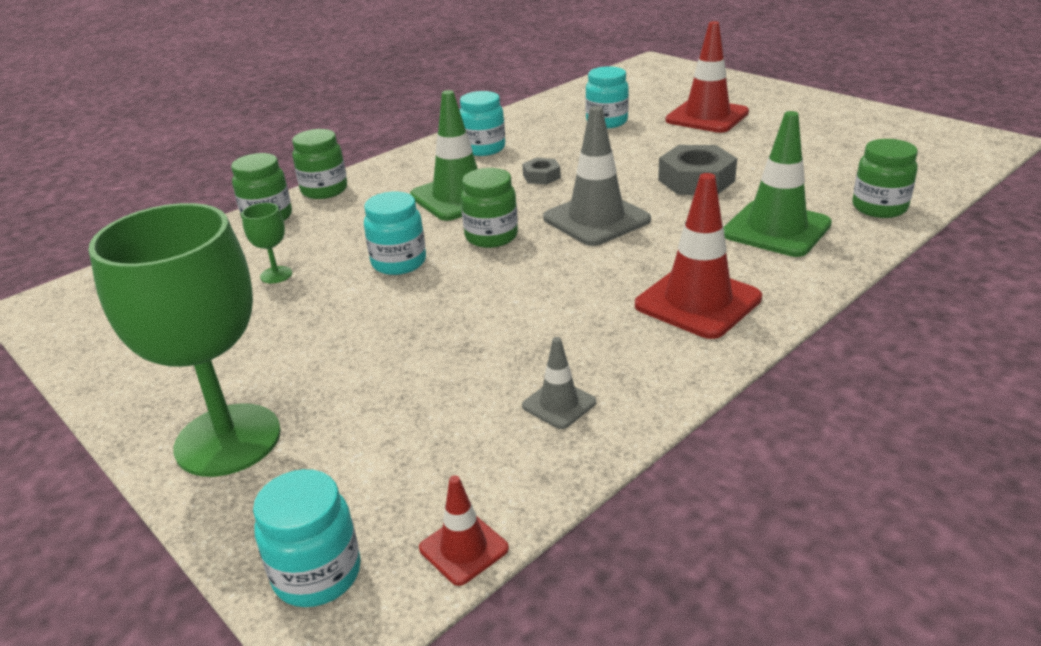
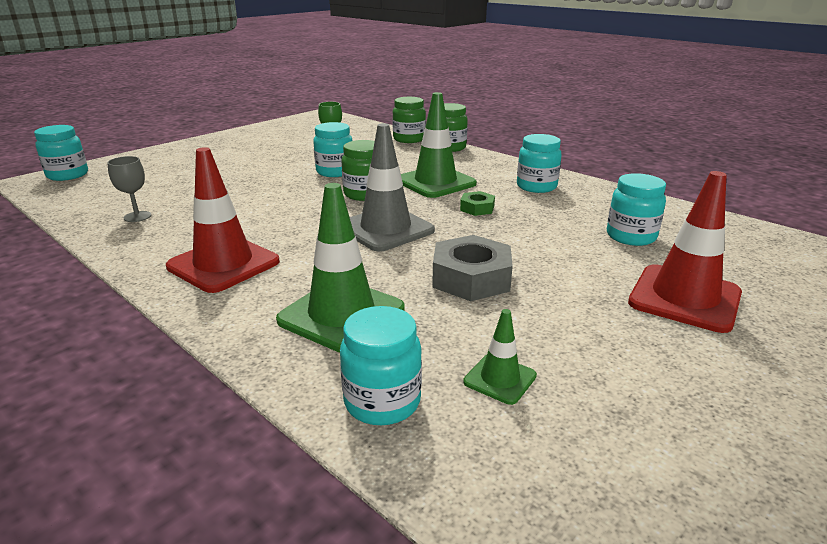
camera: 85 degrees right, 5 degrees down
green goblet [88,203,281,477] -> none
red traffic cone [419,475,509,586] -> none
grey nut [522,158,561,185] -> green nut [460,191,495,216]
grey traffic cone [522,337,596,429] -> grey goblet [107,156,151,222]
green jar [852,139,918,218] -> turquoise jar [340,306,422,425]
none -> green traffic cone [463,309,537,405]

